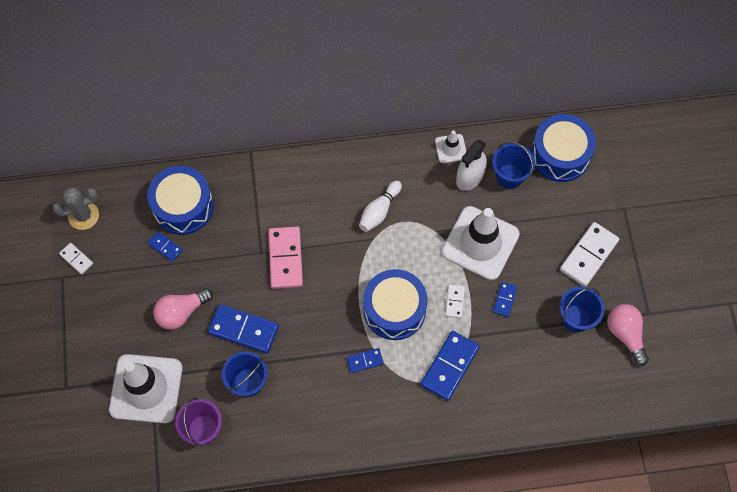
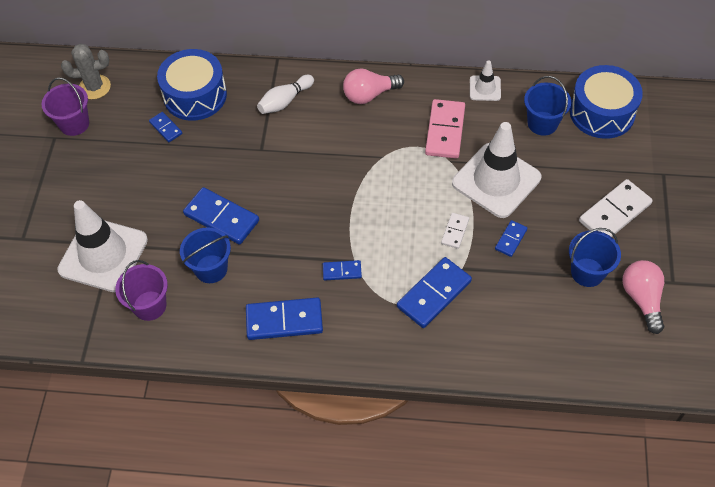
camera: 15 degrees right, 10 degrees down
white domino [59,243,93,275] -> purple bucket [41,77,89,136]
pink light bulb [153,288,213,330] -> pink light bulb moved to [343,69,404,104]
pink domino [268,227,303,289] -> pink domino moved to [425,99,465,158]
white bowling pin [359,181,402,232] -> white bowling pin moved to [257,75,314,114]
blue drum [363,269,428,340] -> none
white spray bottle [456,140,487,191] -> none
none -> blue domino [246,298,323,340]

